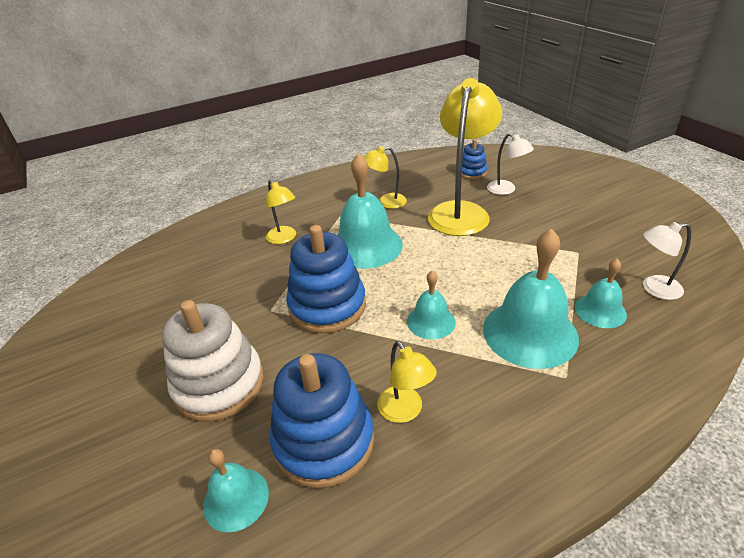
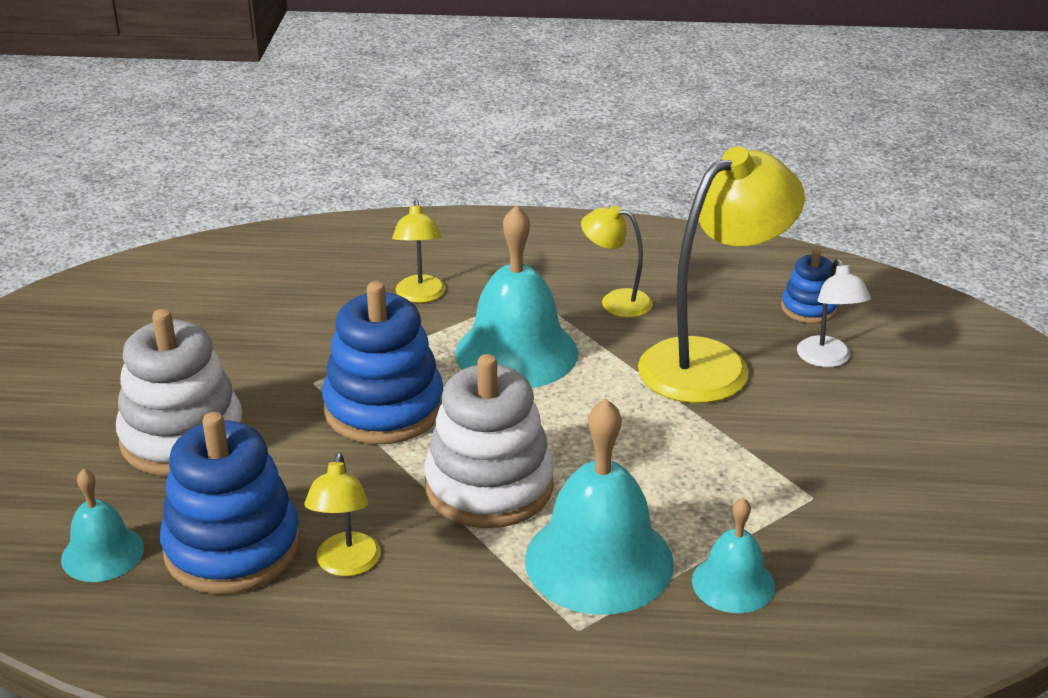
camera: 30 degrees right, 5 degrees down
turquoise bell [407,270,456,339] -> white stacking toy [424,354,554,528]
white lamp [643,222,691,300] -> none

